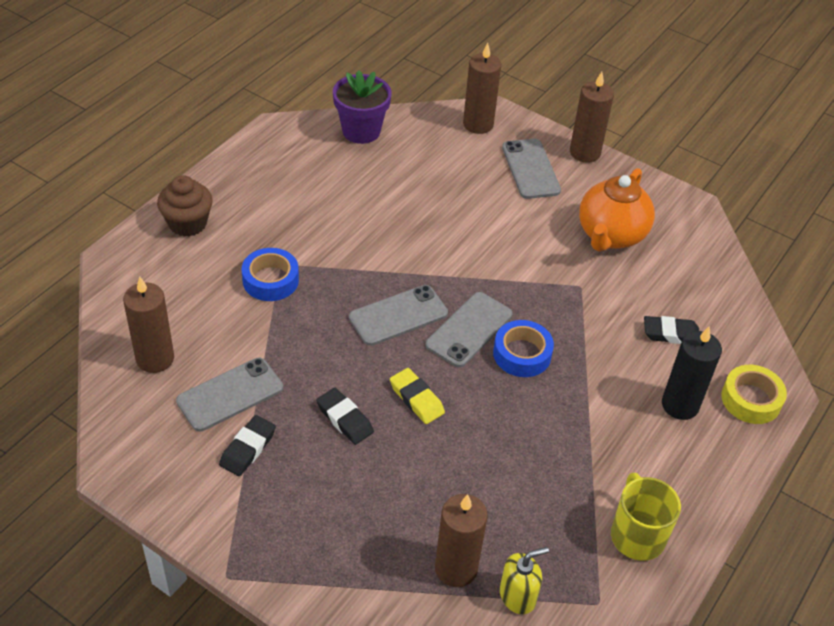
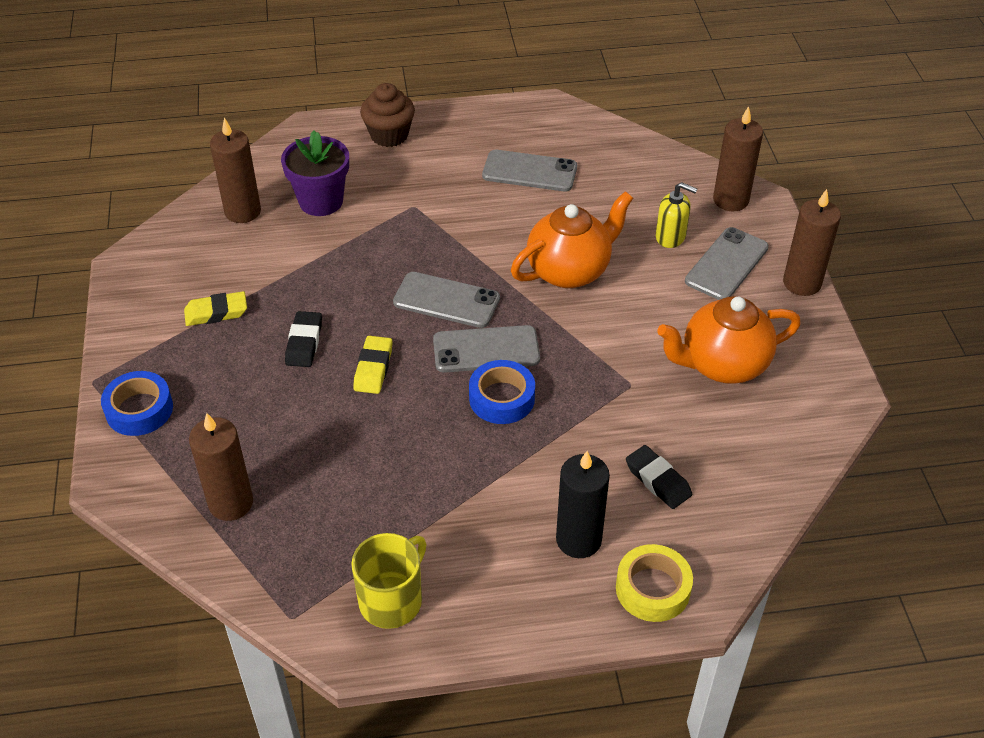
camera: 50 degrees right, 0 degrees up
grey phone [176,358,283,431] -> grey phone moved to [482,150,577,192]
black eraser [219,415,276,476] -> yellow eraser [184,291,247,326]
blue tape [242,248,299,301] -> blue tape moved to [101,371,173,436]
purple flower pot [333,70,392,144] -> purple flower pot moved to [281,130,349,216]
yellow soap dispenser [500,547,549,614] -> yellow soap dispenser moved to [656,182,697,248]
none -> orange teapot [511,191,633,288]

